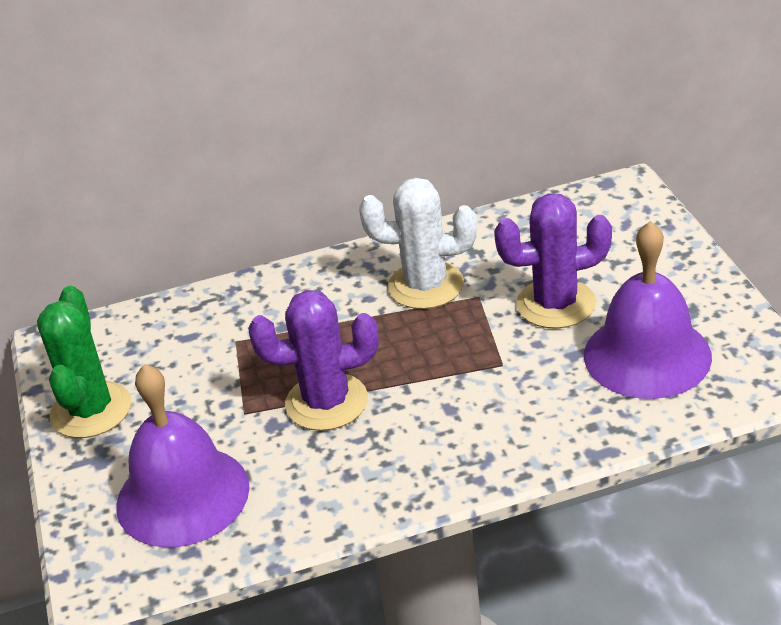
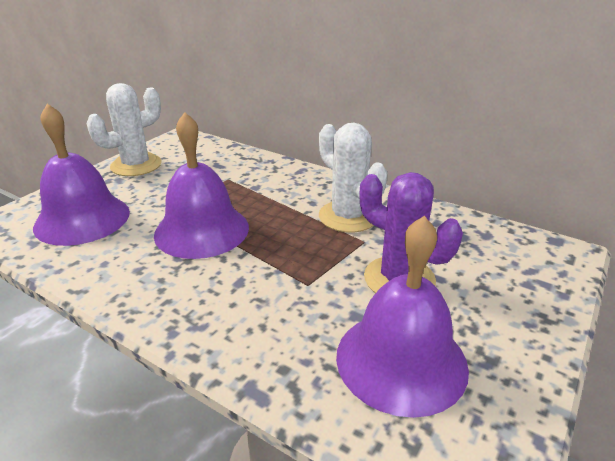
camera: 45 degrees right, 5 degrees down
green cactus [37,286,131,438] -> white cactus [86,83,162,176]
purple cactus [248,290,379,431] -> purple bell [154,112,249,259]

